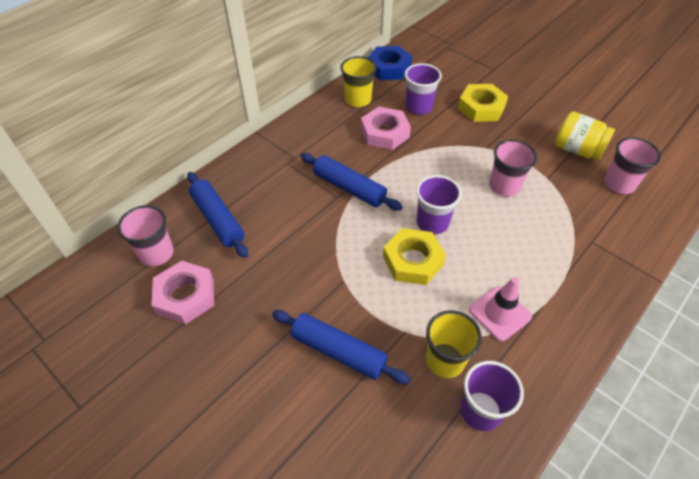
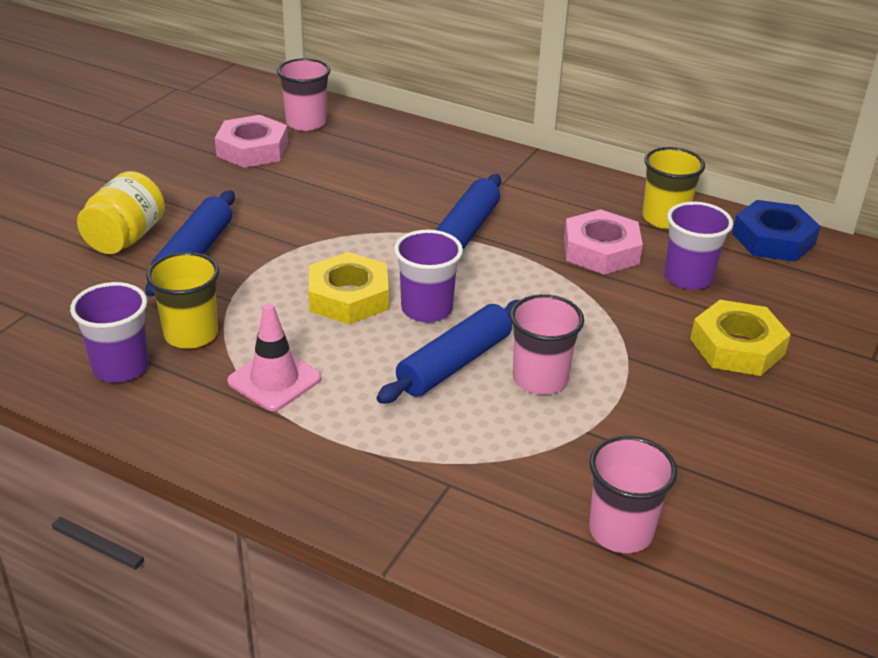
camera: 75 degrees right, 15 degrees down
blue rolling pin [187,172,248,258] -> blue rolling pin moved to [377,300,519,404]
yellow jar [555,111,615,160] -> yellow jar moved to [77,171,165,254]

